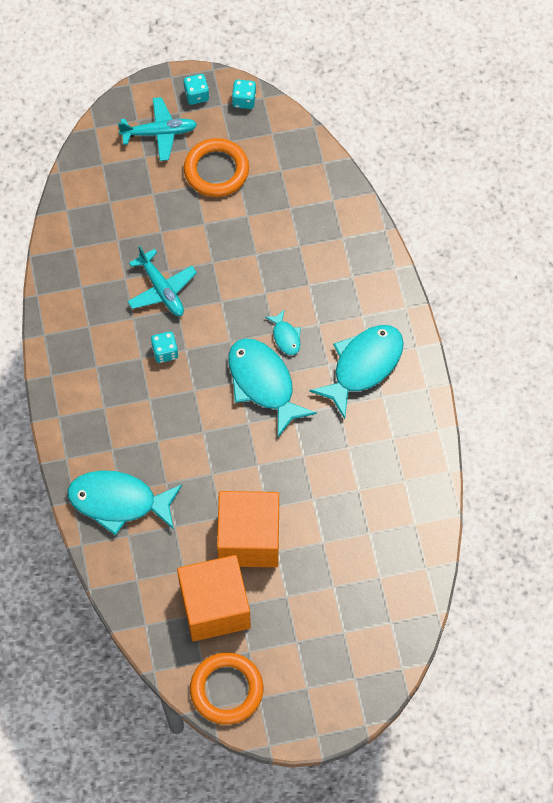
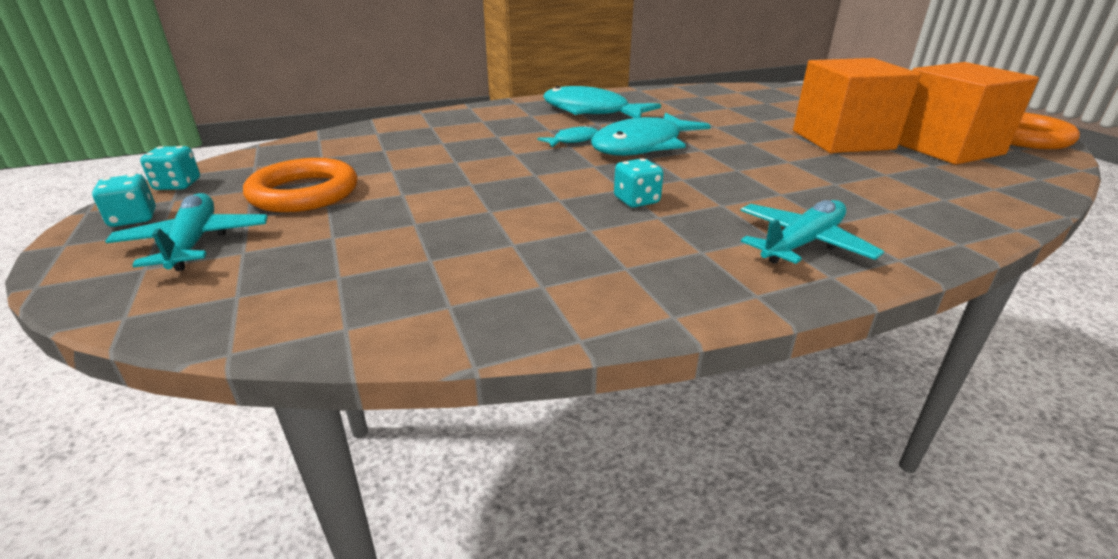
camera: 100 degrees left, 35 degrees down
turquoise fish [67,470,182,536] -> none
turquoise plane [127,246,197,316] -> turquoise plane moved to [740,200,884,264]

